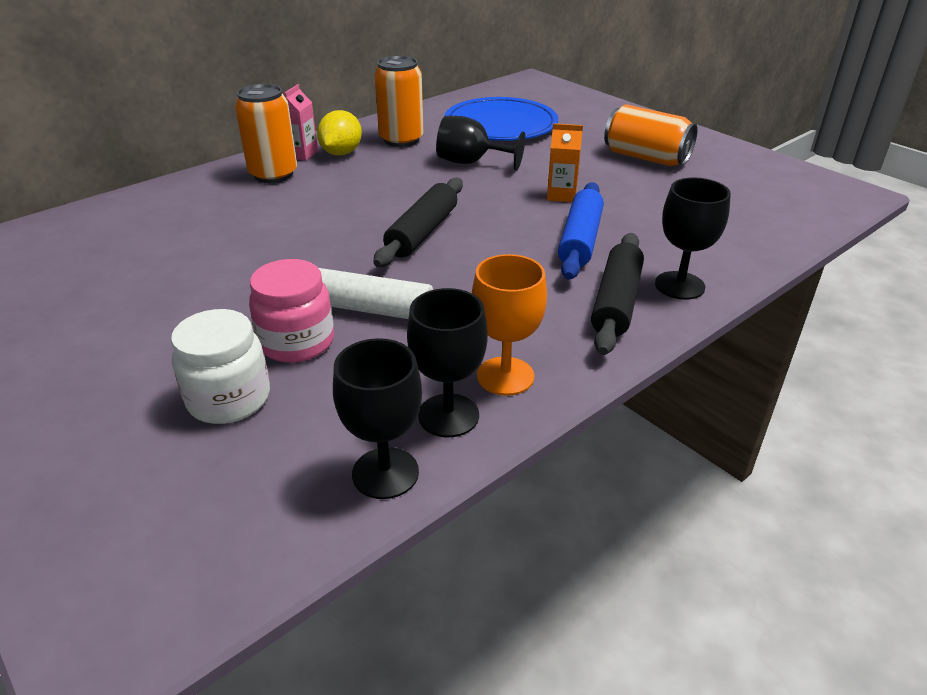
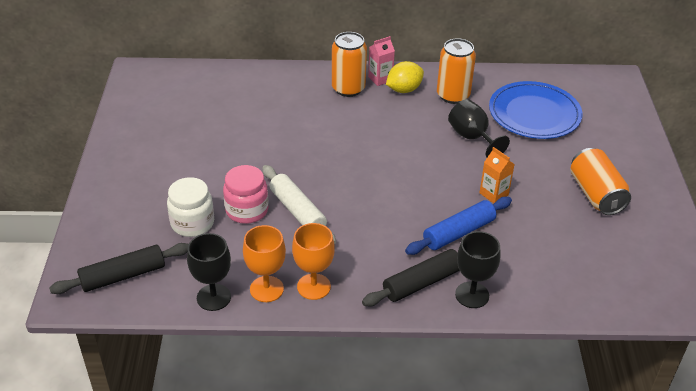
camera: 40 degrees right, 5 degrees up
black rolling pin [373,178,463,267] -> black rolling pin moved to [49,243,188,294]
black goblet [407,288,488,437] -> orange goblet [243,225,286,302]

